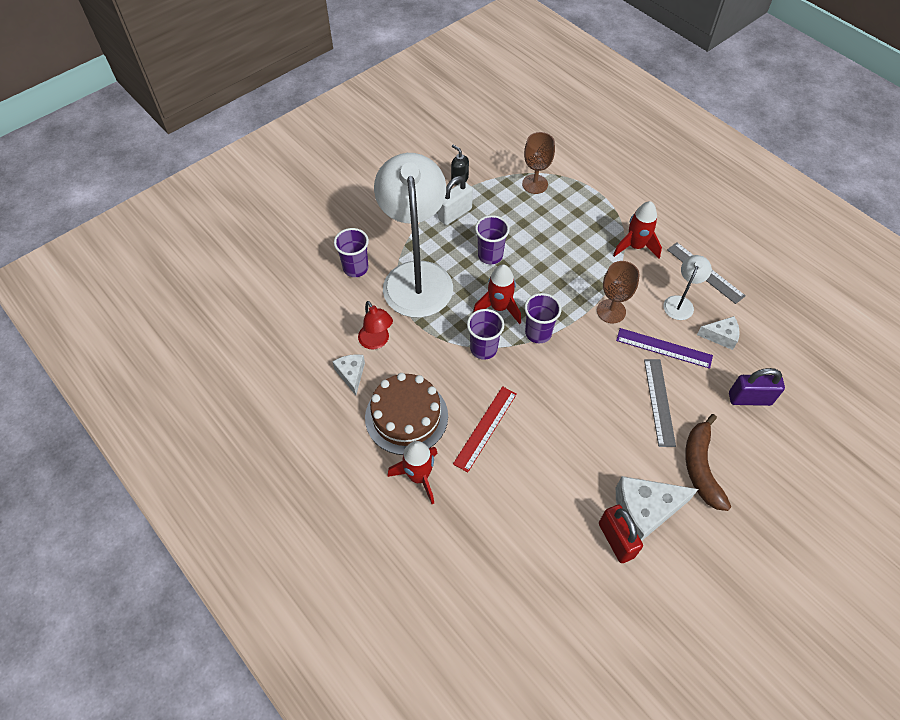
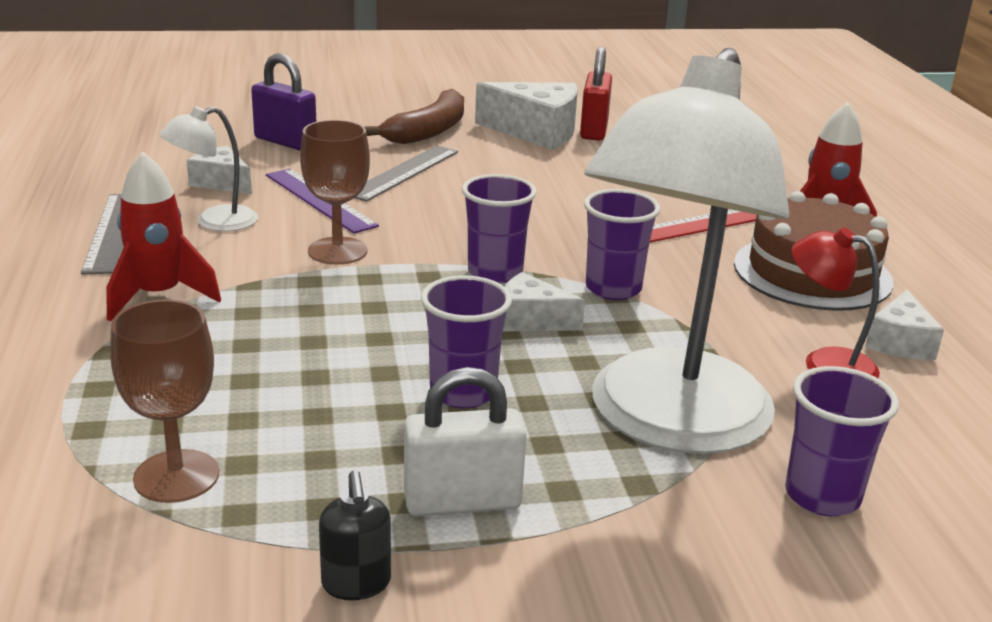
camera: 150 degrees left, 30 degrees down
red lamp [358,301,393,349] -> red lamp turned 60 degrees counterclockwise [792,228,880,378]
red rocket [473,264,521,324] -> white cheese [503,272,585,331]

